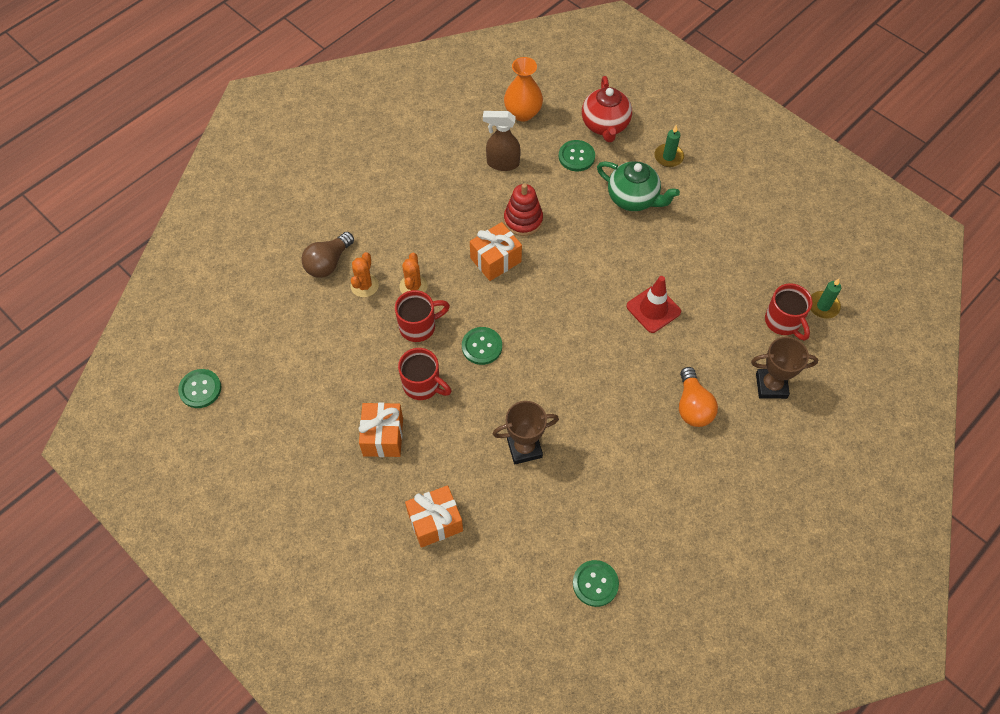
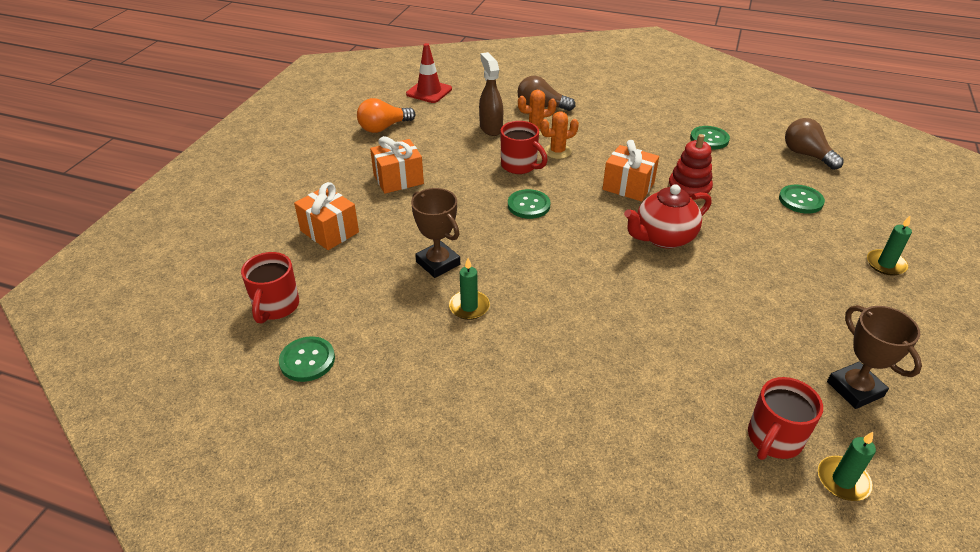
camera: 65 degrees right, 20 degrees down
green button [178,369,221,408] -> green button moved to [690,126,730,149]
red mug [398,348,452,400] -> red mug moved to [241,252,299,324]
brown spray bottle [483,111,521,171] -> brown spray bottle moved to [479,52,503,136]
orange vase [504,57,543,122] -> brown light bulb [785,118,844,170]
red teapot [582,76,632,142] -> red teapot moved to [624,184,712,248]
green teapot [597,161,680,211] -> none
red traffic cone [626,276,681,333] -> red traffic cone moved to [406,43,452,103]
orange light bulb [679,367,718,427] -> orange light bulb moved to [357,98,415,133]
brown trophy [751,337,818,399] -> brown trophy moved to [827,305,922,409]
none -> green candle [449,258,490,320]

